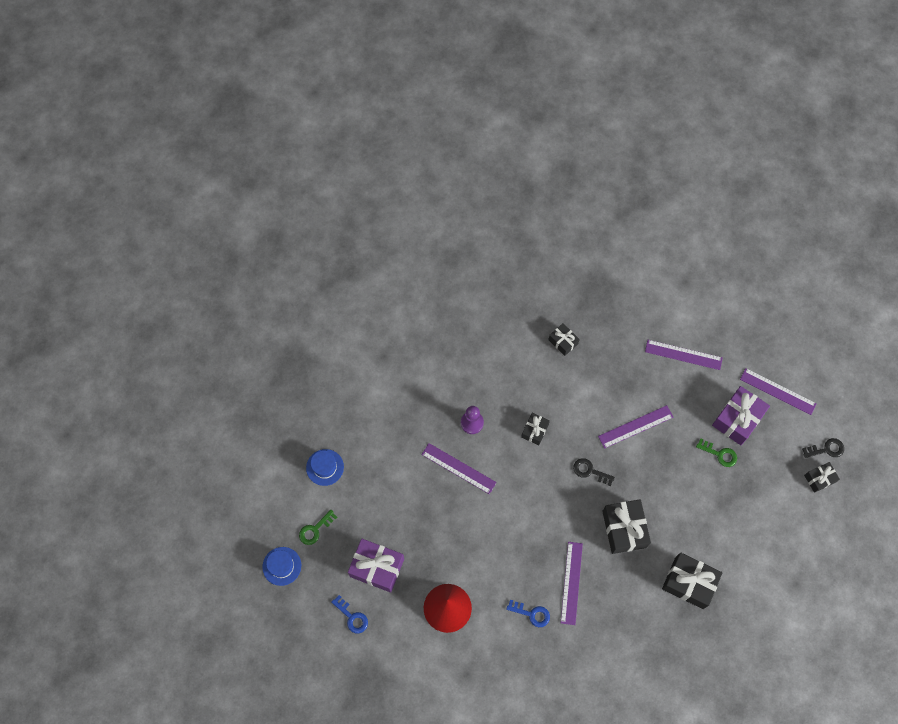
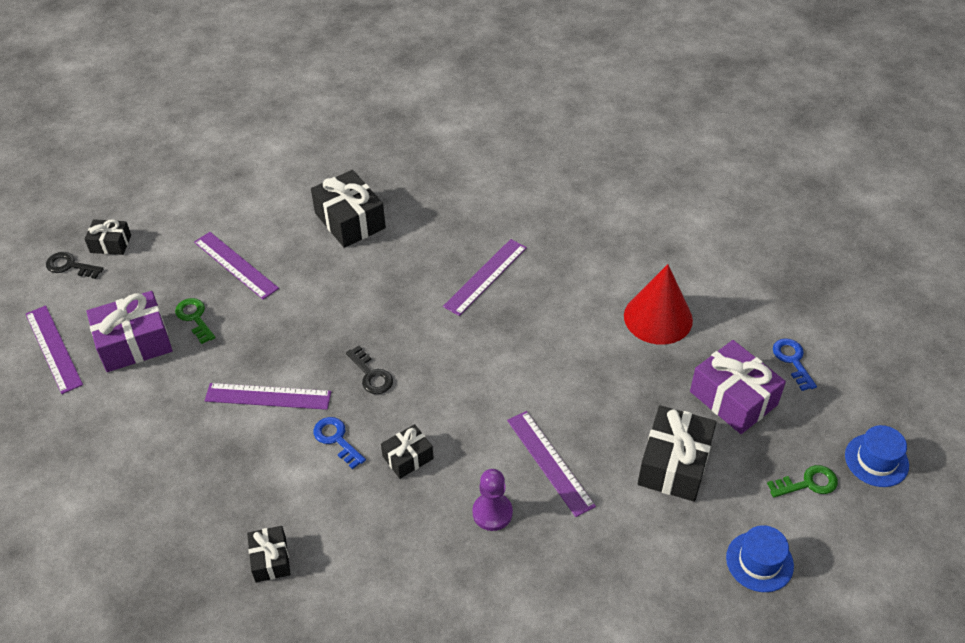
camera: 150 degrees left, 20 degrees down
blue key [506,600,550,627] -> blue key moved to [313,417,366,469]
black gift [602,500,651,554] -> black gift moved to [638,405,717,502]
purple ruler [645,340,723,370] -> purple ruler moved to [194,232,279,300]

